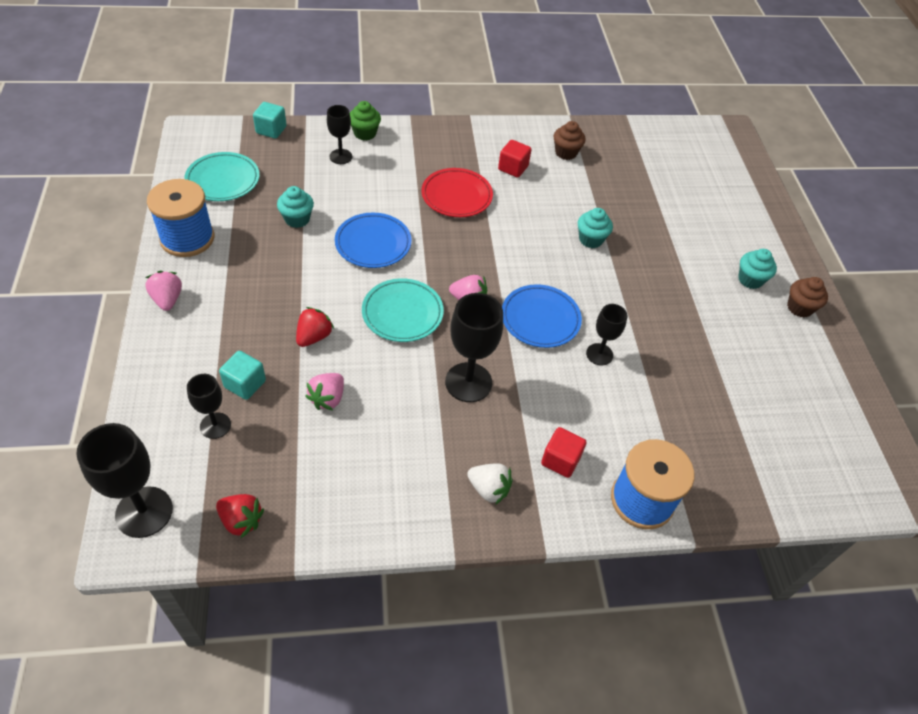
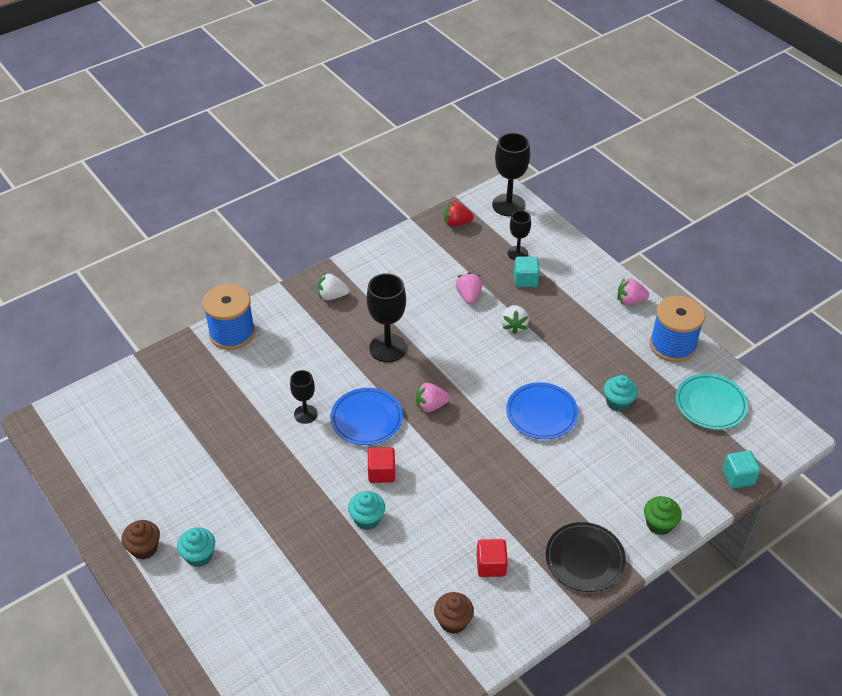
camera: 155 degrees right, 5 degrees down
pink strawberry [145,271,182,311] -> pink strawberry turned 135 degrees clockwise [618,278,649,305]
red strawberry [296,307,334,347] -> white strawberry [501,305,529,334]
black goblet [327,105,352,164] -> none
turquoise plate [362,278,444,342] -> none
red plate [421,168,493,217] -> none
red cube [541,427,586,478] -> red cube moved to [368,447,395,483]
none -> black plate [546,522,626,592]

